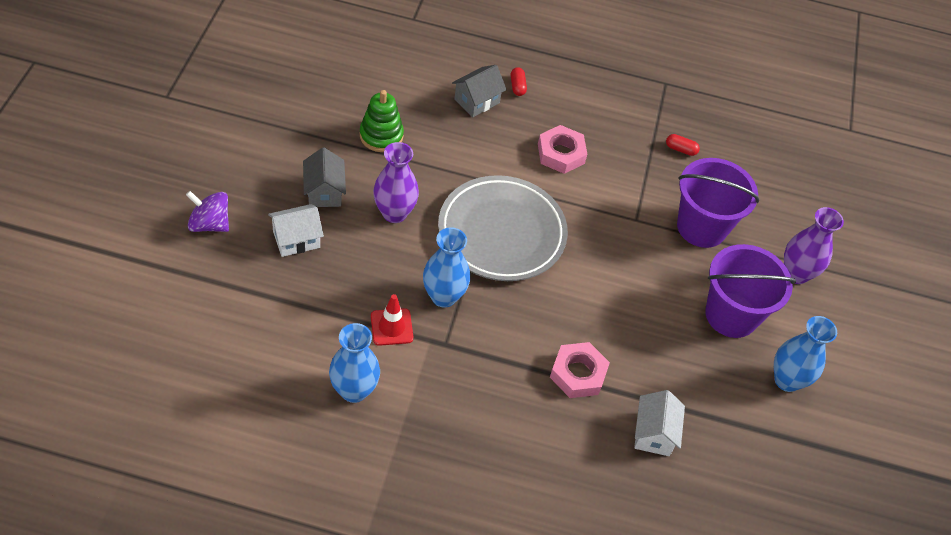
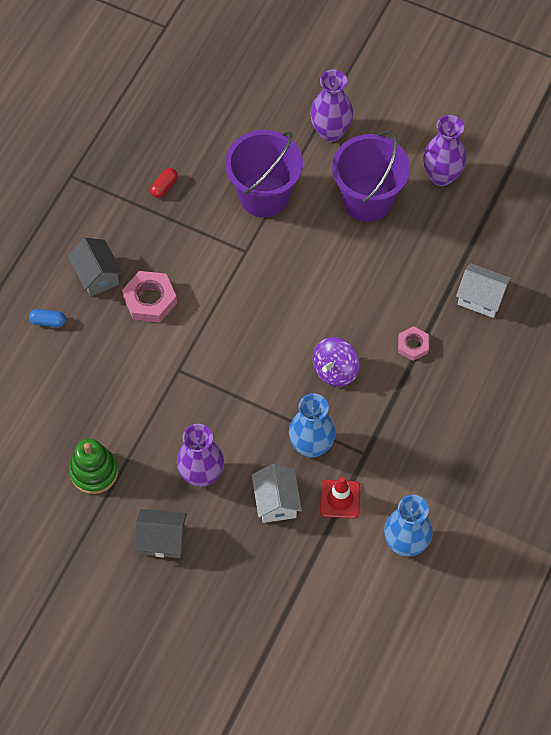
camera: 70 degrees left, 10 degrees up
purple spinning top [186,191,229,232] -> purple spinning top moved to [312,337,360,387]
white house [268,204,324,257] -> white house moved to [252,464,302,523]
grey plate [438,175,568,281] -> none
grey house [452,65,507,117] -> grey house moved to [68,238,122,297]
red capsule [511,67,527,96] -> blue capsule [29,309,66,327]
pink nut [550,342,610,398] -> pink nut [398,326,429,361], size x0.62
blue vase [774,316,837,392] -> purple vase [423,115,467,186]

